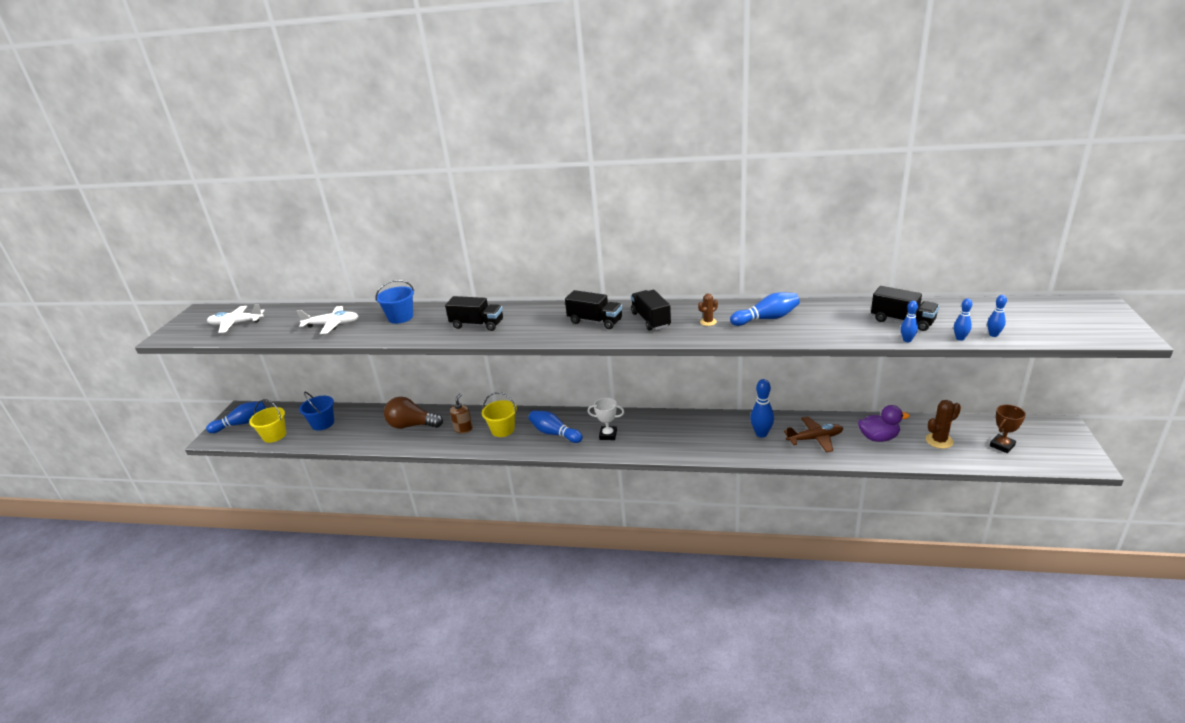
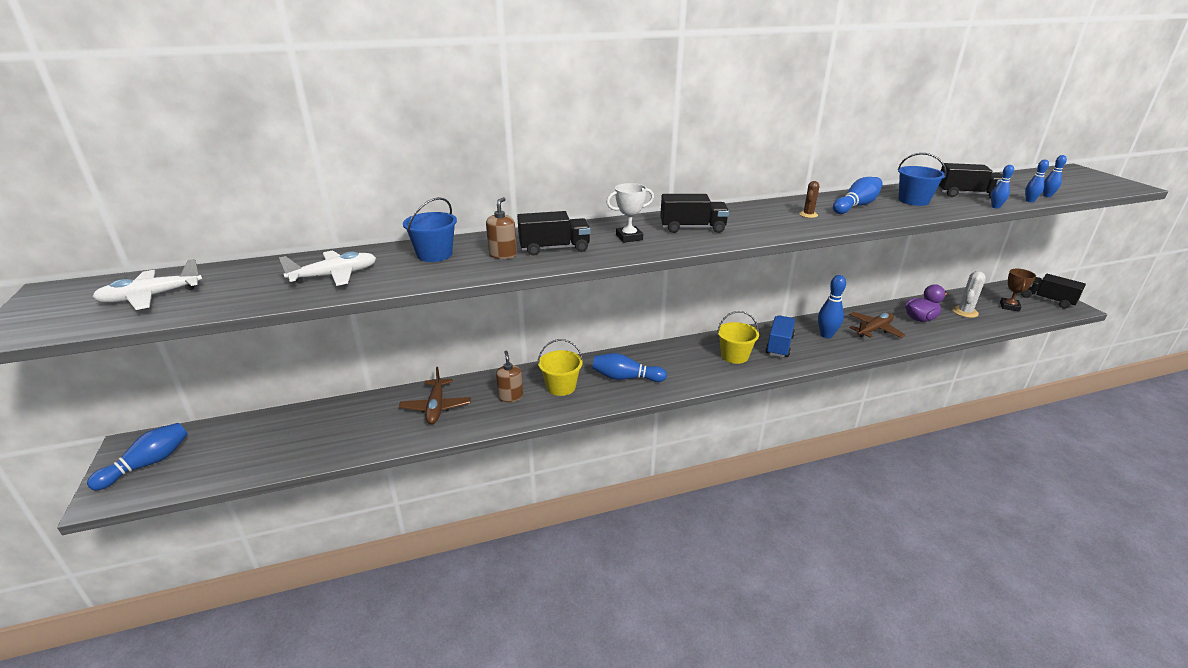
camera: 30 degrees left, 0 degrees up
yellow bucket [249,399,286,443] -> yellow bucket moved to [717,311,759,364]
blue bucket [299,392,334,431] -> blue bucket moved to [898,153,947,206]
brown light bulb [384,397,443,429] -> brown plane [399,367,471,424]
white trophy [588,398,624,440] -> white trophy moved to [606,183,654,243]
black truck [631,290,671,331] -> black truck moved to [1021,274,1086,309]
brown cactus [926,400,961,449] -> white cactus [952,271,986,318]
none -> brown soap dispenser [486,197,517,259]
none -> blue truck [766,315,795,358]

